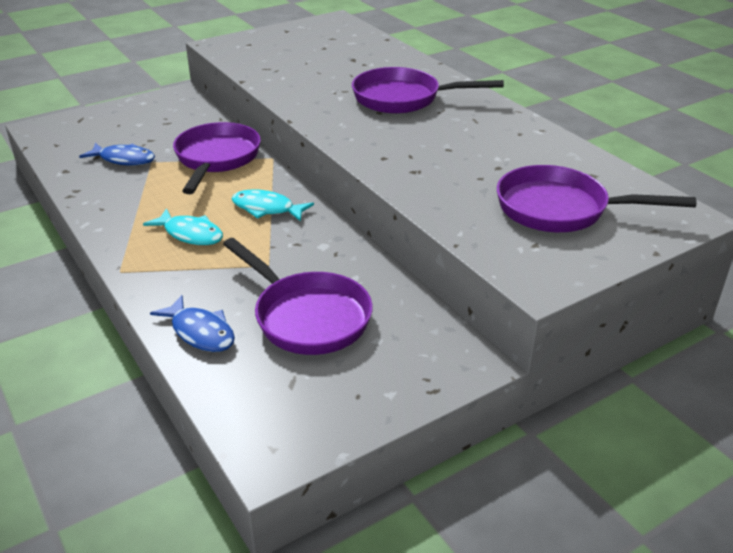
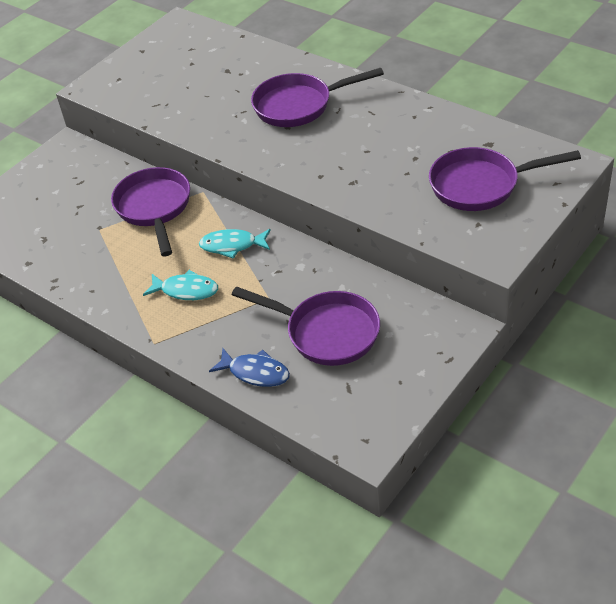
camera: 15 degrees left, 10 degrees up
blue fish [79,143,155,166] -> none

